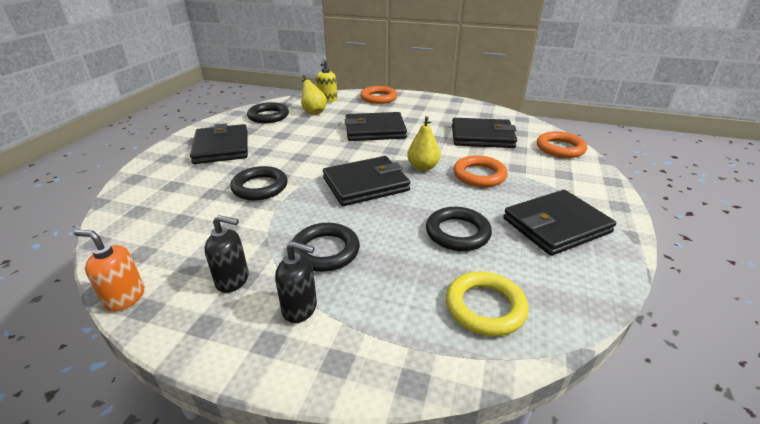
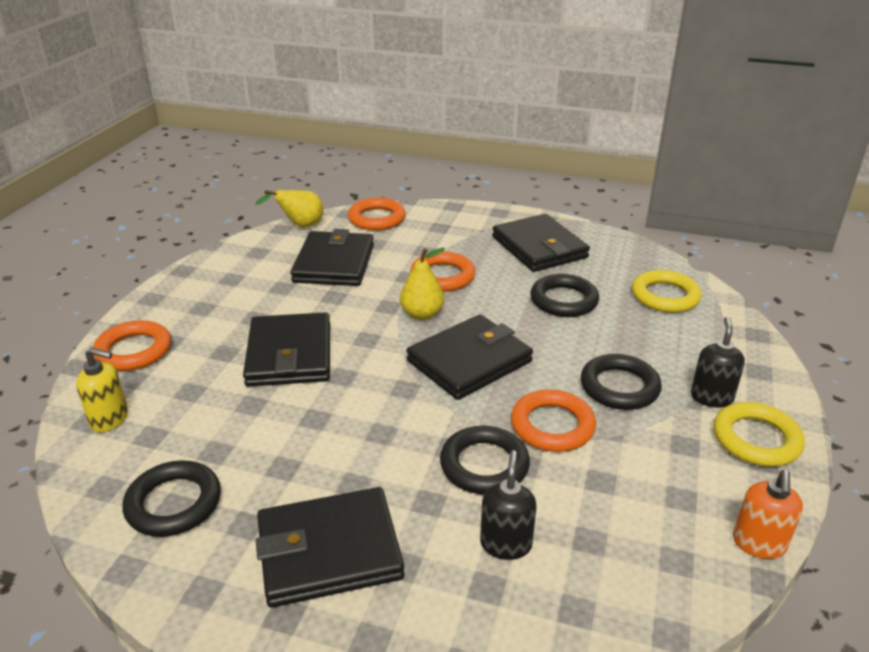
camera: 90 degrees left, 0 degrees up
black soap dispenser [204,215,249,293] -> black soap dispenser moved to [480,450,537,560]
yellow pear [301,75,327,115] -> yellow pear moved to [255,190,323,227]
black wallet [323,156,410,206] -> black wallet turned 75 degrees clockwise [406,314,533,400]
none -> orange ring [511,389,596,452]
none -> yellow ring [713,402,805,466]

